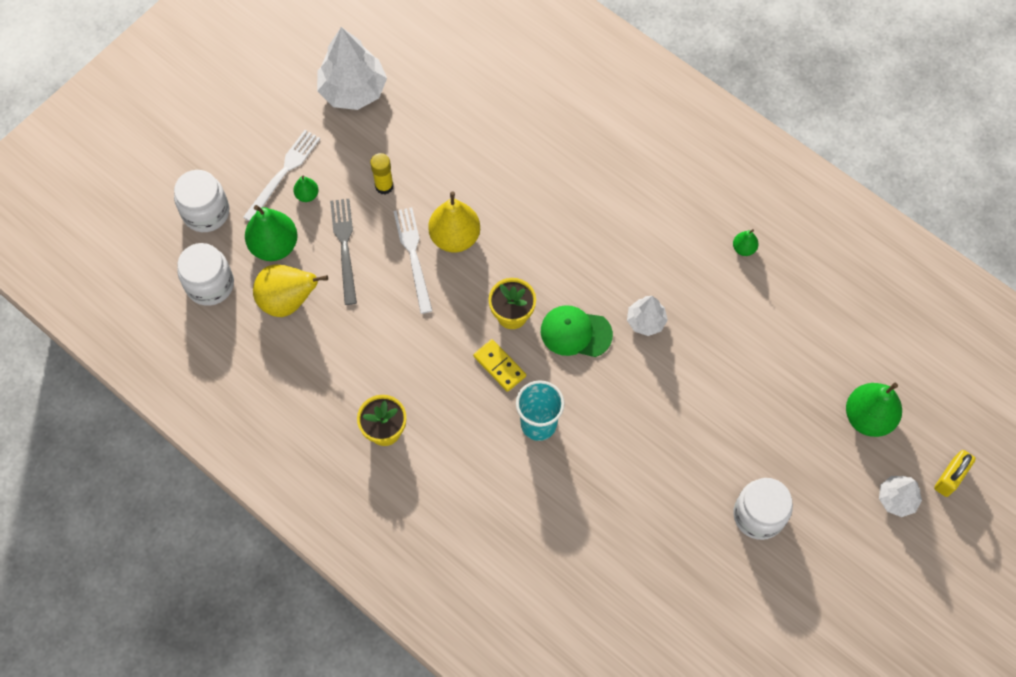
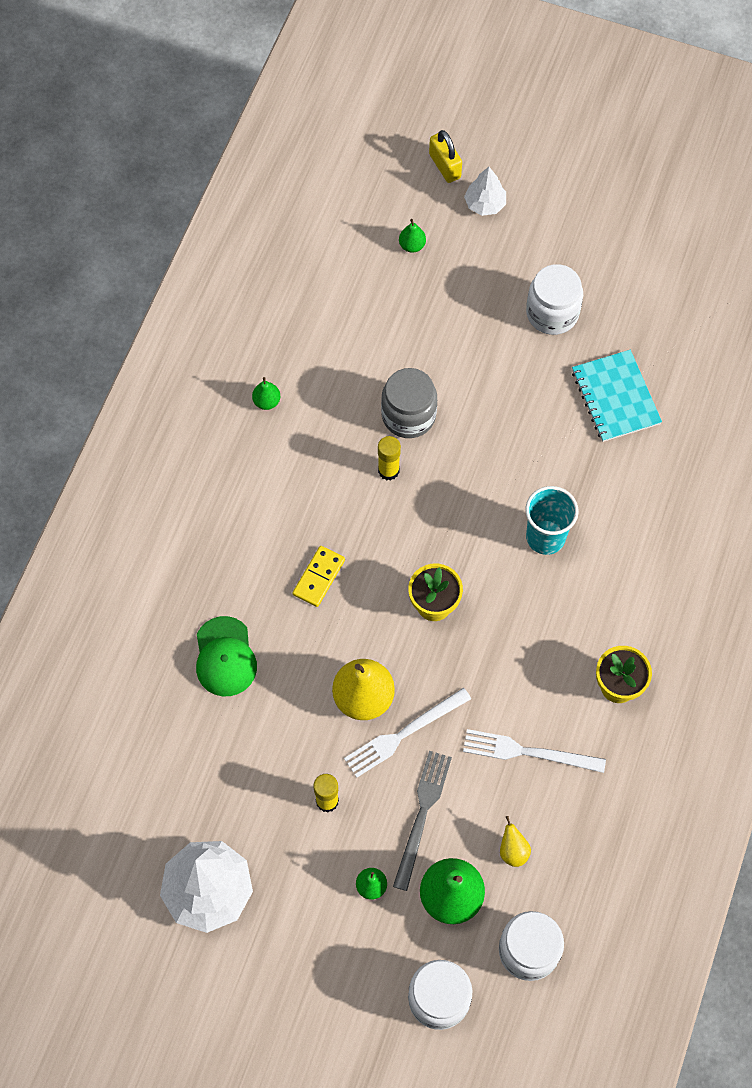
camera: 110 degrees left, 0 degrees up
white fork [243,130,320,221] -> white fork moved to [463,729,606,773]
yellow pear [253,264,328,317] -> yellow pear [500,816,531,867], size x0.49
grey fork [330,199,357,305] -> grey fork turned 135 degrees clockwise [393,751,452,891]
yellow domino [473,339,526,392] -> yellow domino moved to [293,546,345,607]
green cap [541,305,613,357] -> green cap moved to [196,616,257,696]
white tree [627,296,668,336] -> yellow glue stick [378,436,401,481]
green pear [846,383,902,437] -> green pear [399,219,426,253], size x0.49
yellow padlock [934,450,976,497] -> yellow padlock turned 45 degrees clockwise [429,130,462,183]
none -> grey jar [381,368,437,438]
none -> turquoise notebook [572,350,662,442]

